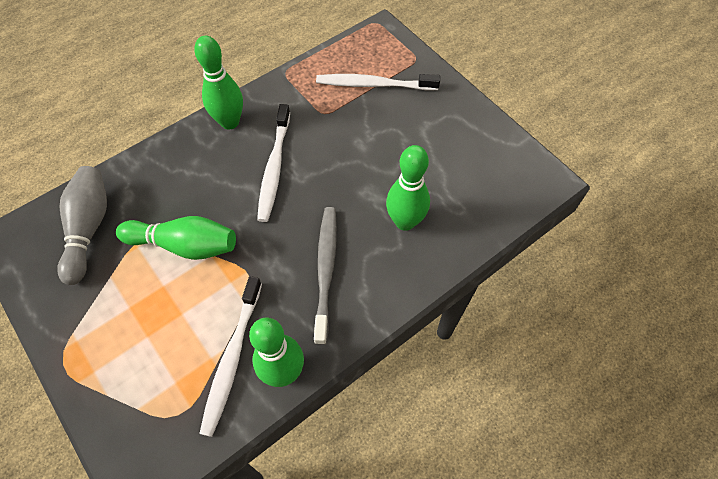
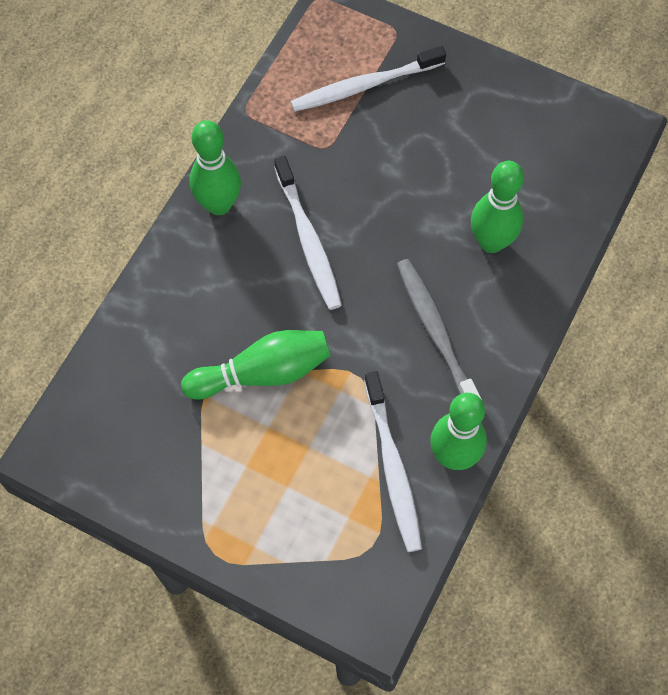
camera: 25 degrees left, 5 degrees up
grey bowling pin [57,166,107,285] -> none

